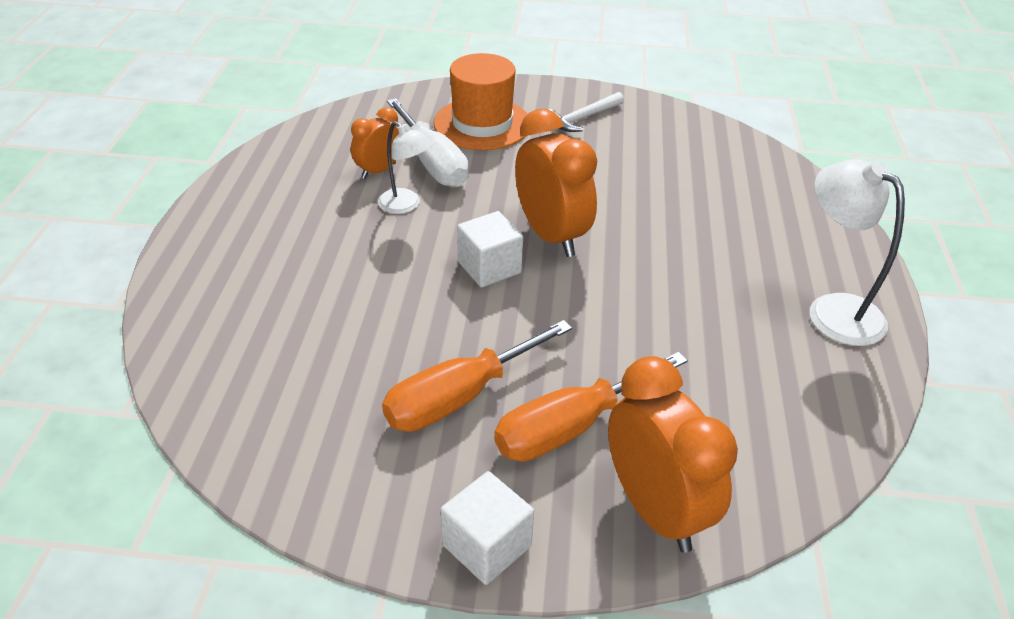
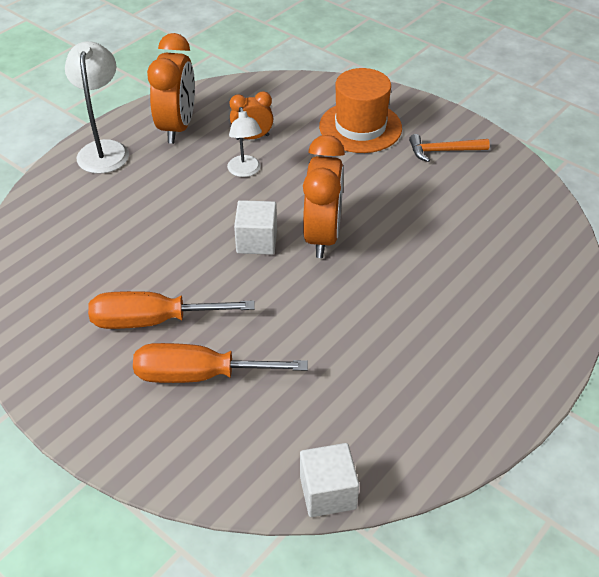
camera: 35 degrees right, 5 degrees up
white screwdriver [387,98,469,187] -> none
white cube [441,471,534,585] -> white cube moved to [300,443,359,517]
white hammer [549,92,624,132] -> orange hammer [409,134,490,162]
orange clock [608,356,738,553] -> orange clock moved to [147,33,195,144]
white lamp [810,159,905,346] -> white lamp moved to [65,41,129,174]

